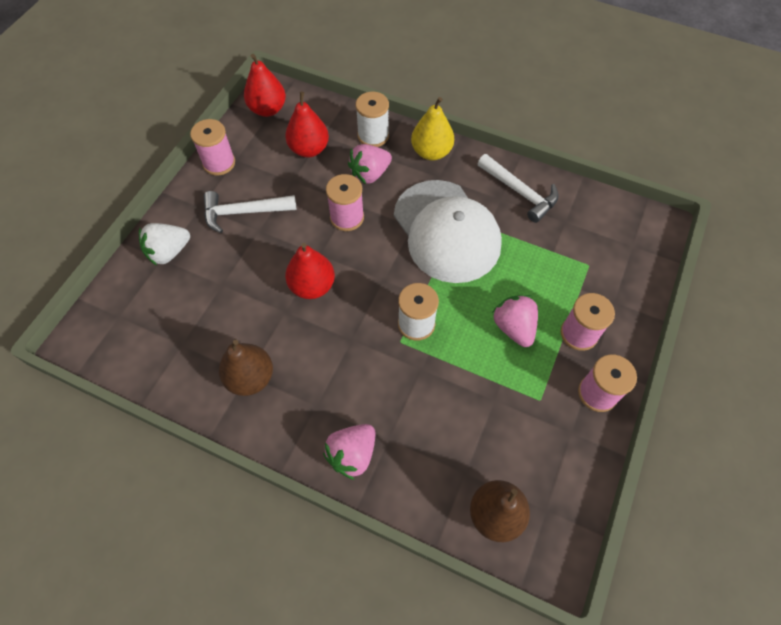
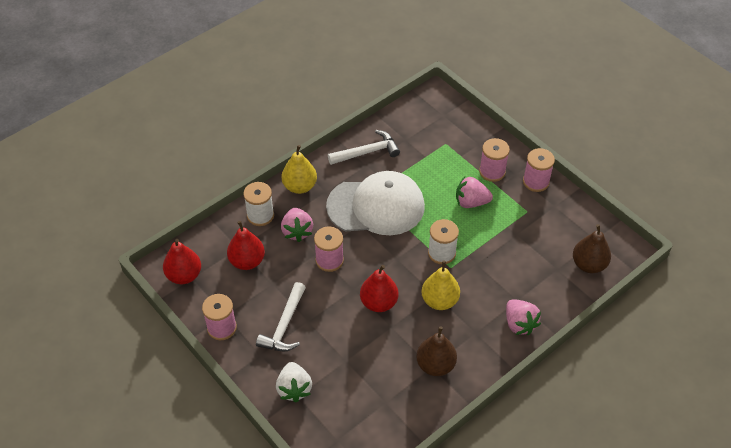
camera: 65 degrees left, 10 degrees down
none -> yellow pear [421,261,460,310]

